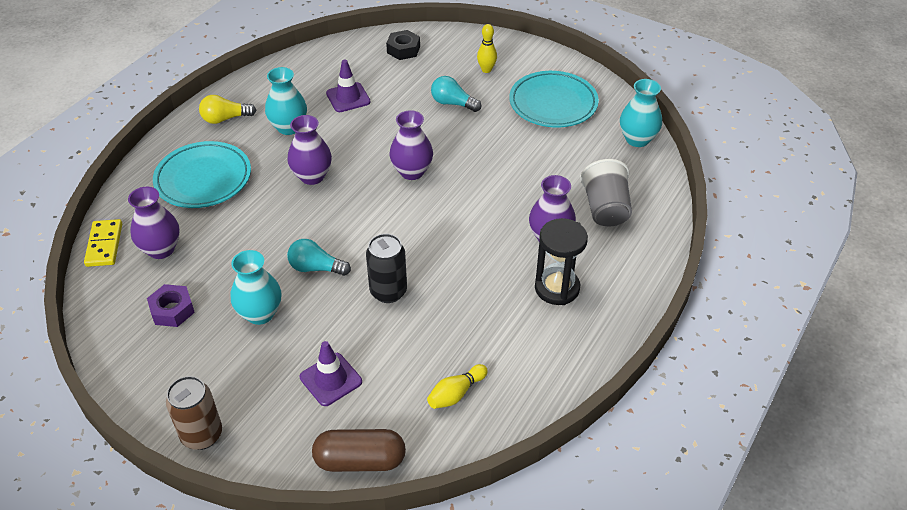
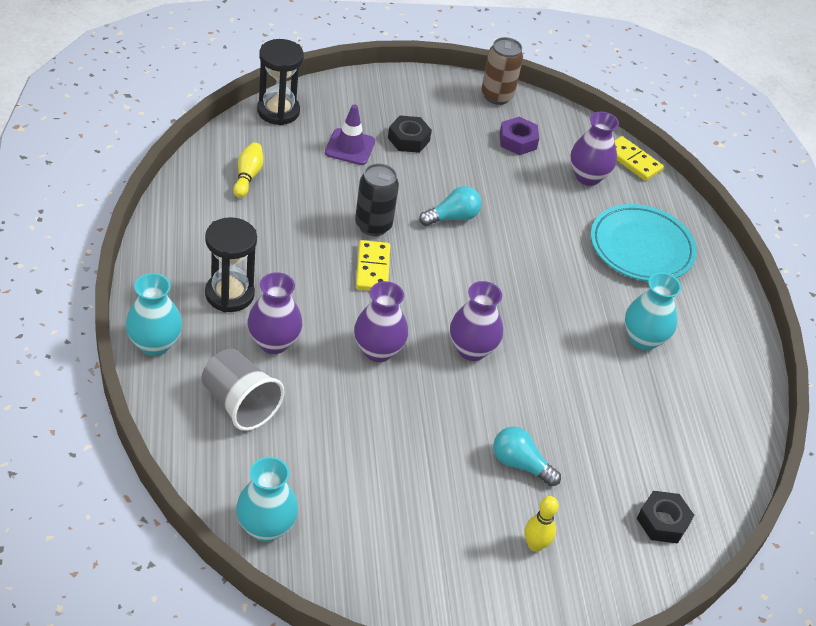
camera: 135 degrees right, 0 degrees up
brown can [166,376,222,450] -> brown can moved to [481,37,523,105]
yellow light bulb [199,95,256,124] -> none
turquoise vase [231,250,281,325] -> turquoise vase moved to [126,273,182,356]
purple vase [287,115,332,185] -> purple vase moved to [354,281,408,362]
brown capsule [312,429,406,472] -> black hourglass [257,39,304,125]
purple traffic cone [326,59,371,112] -> none
turquoise light bulb [431,76,481,112] -> turquoise light bulb turned 135 degrees counterclockwise [493,426,561,486]
turquoise plate [509,71,599,128] -> none
none -> yellow domino [356,240,390,291]
none -> black nut [388,116,432,153]

